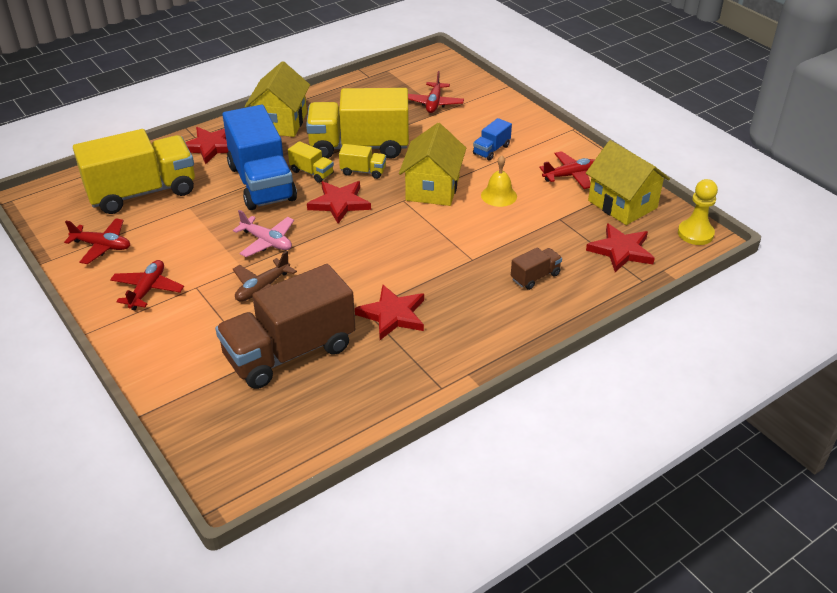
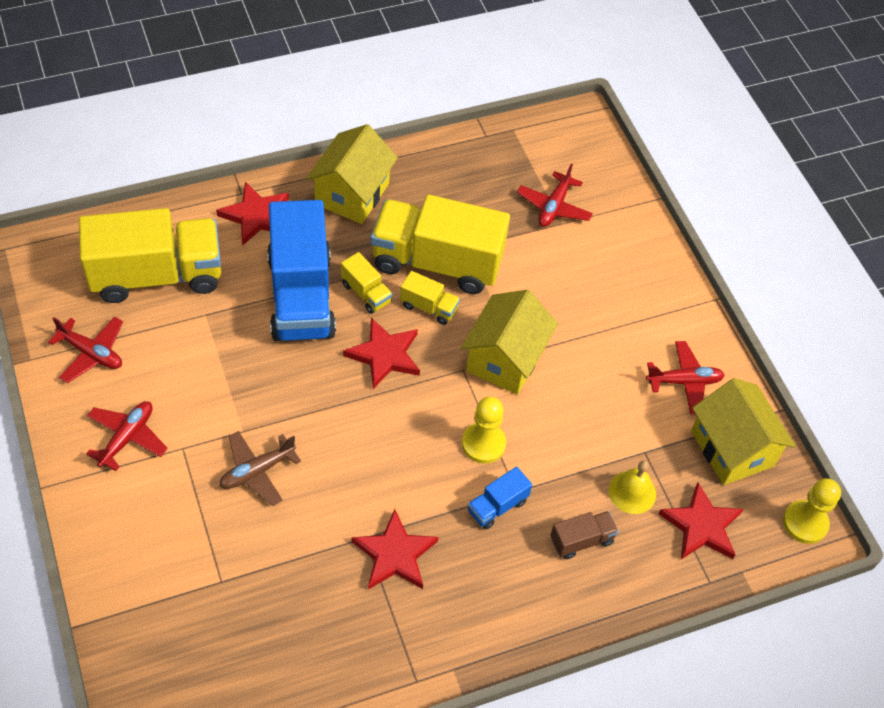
camera: 10 degrees right, 15 degrees up
brown truck [215,264,355,389] -> none
pink plane [233,210,294,257] -> none
blue truck [473,118,512,161] -> blue truck moved to [468,467,532,530]
yellow bell [481,155,517,207] -> yellow bell moved to [609,461,656,514]
none -> yellow pawn [462,397,506,464]

